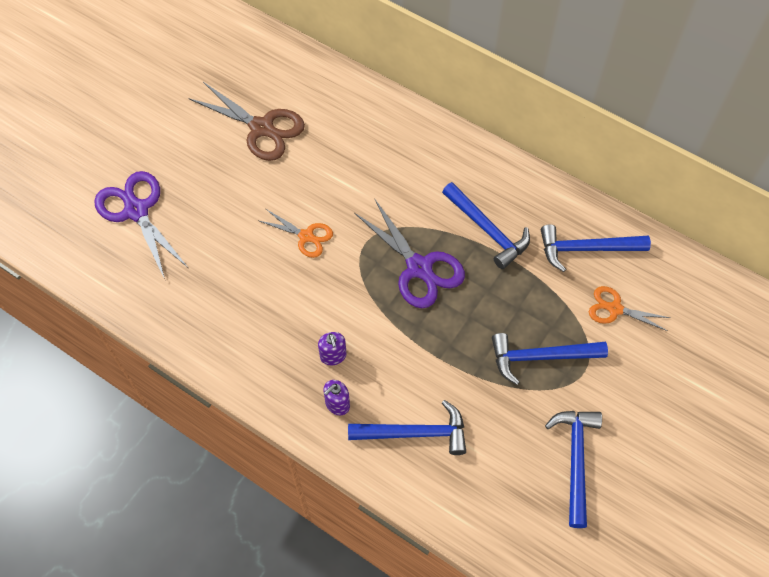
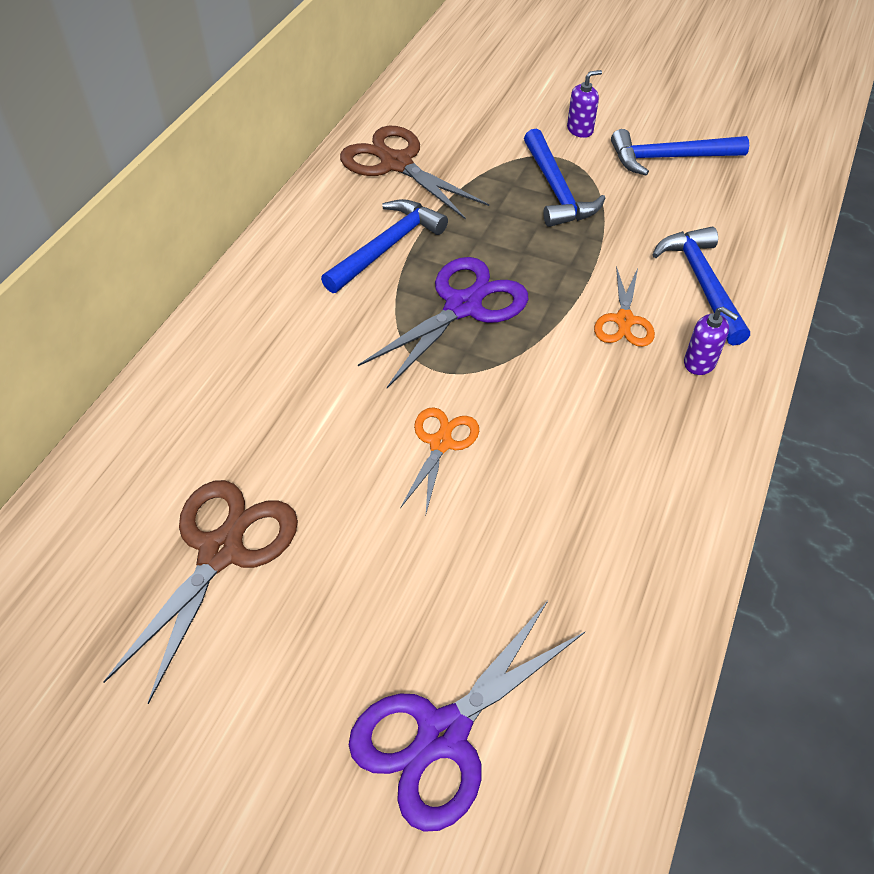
camera: 100 degrees left, 10 degrees down
purple soap dispenser [318,332,347,365] -> purple soap dispenser moved to [567,70,602,138]
blue hammer [541,224,651,272] -> brown scissors [340,126,489,220]
orange scissors [589,286,670,331] -> orange scissors moved to [594,266,655,347]

